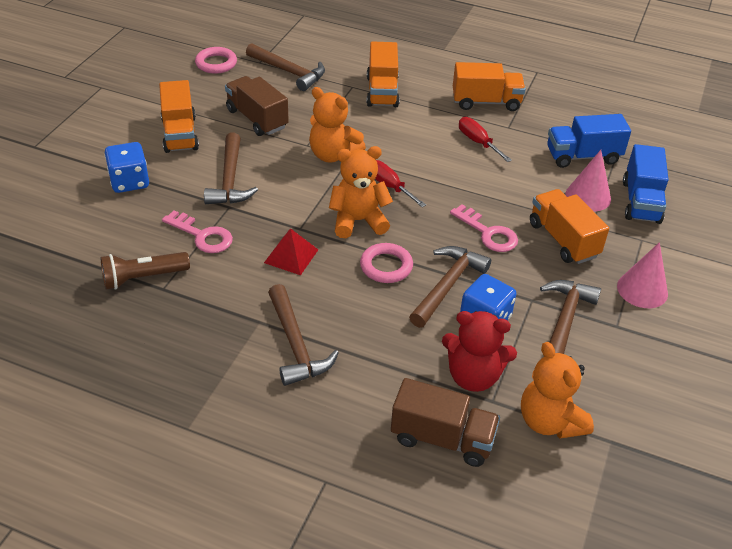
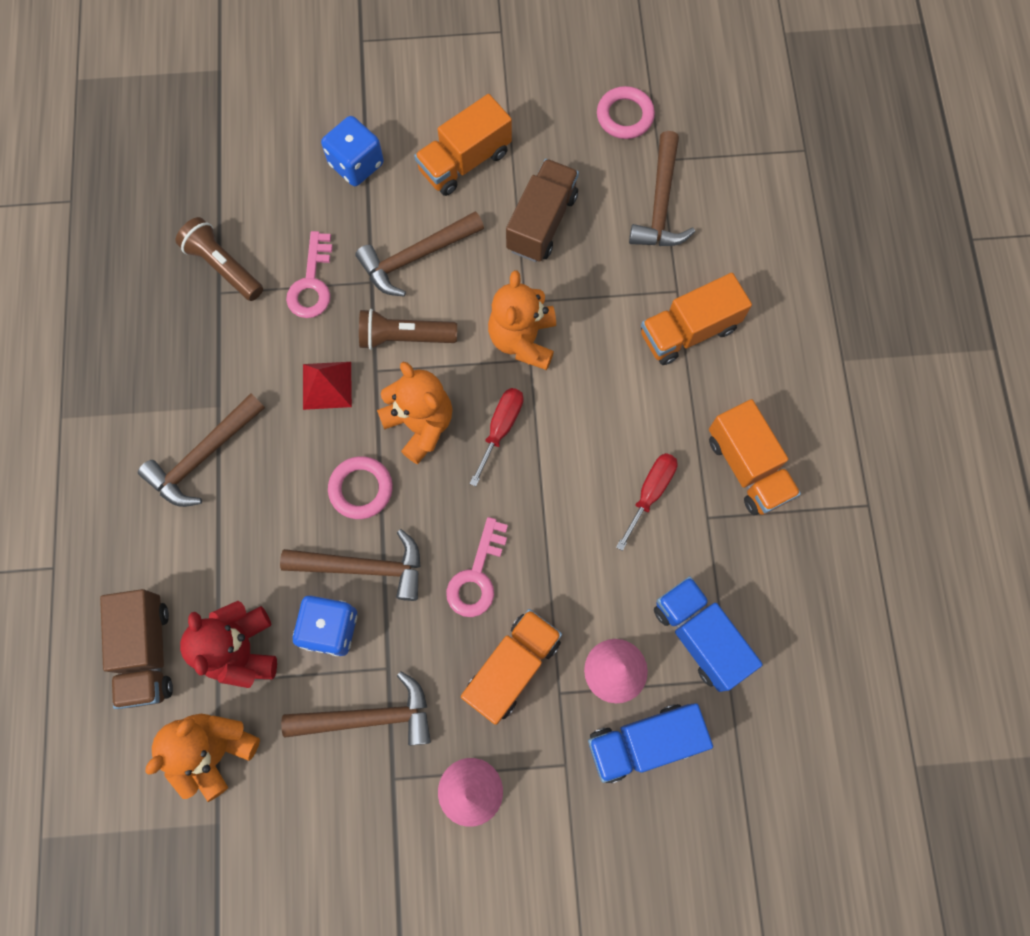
camera: 65 degrees right, 30 degrees up
none -> brown flashlight [359,309,457,350]

